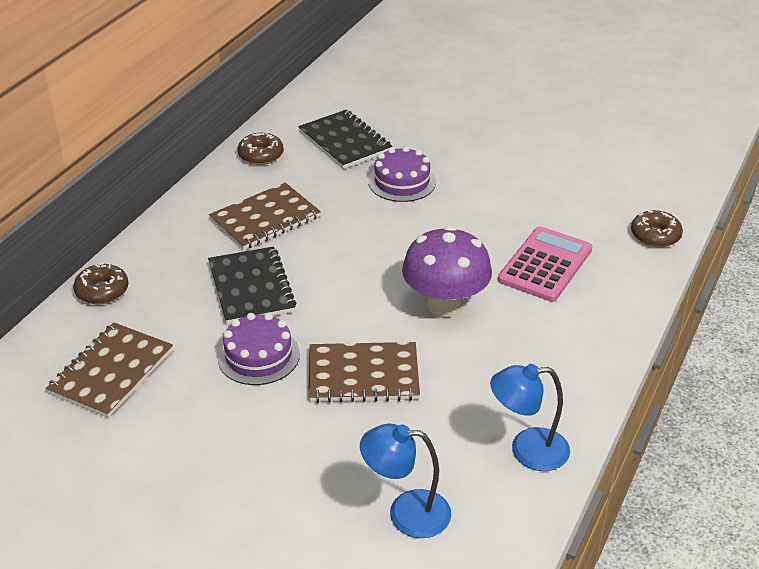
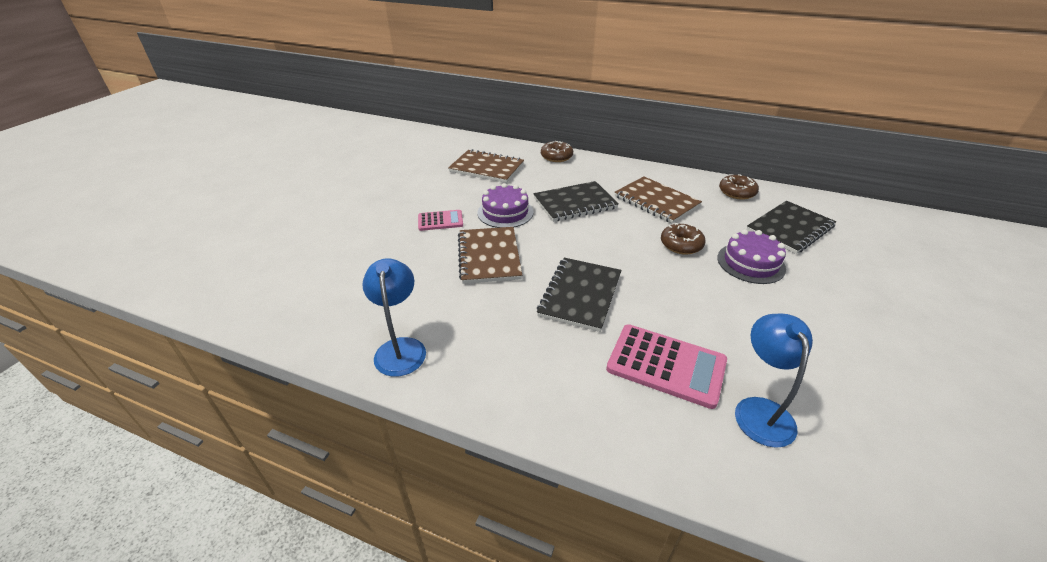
camera: 85 degrees right, 0 degrees up
blue lamp [360,423,451,538] -> blue lamp moved to [735,314,813,448]
purple mushroom [402,226,492,317] -> black notebook [537,258,621,332]
brown donut [631,210,683,247] -> brown donut moved to [661,222,705,255]
none -> pink calculator [418,210,463,231]

